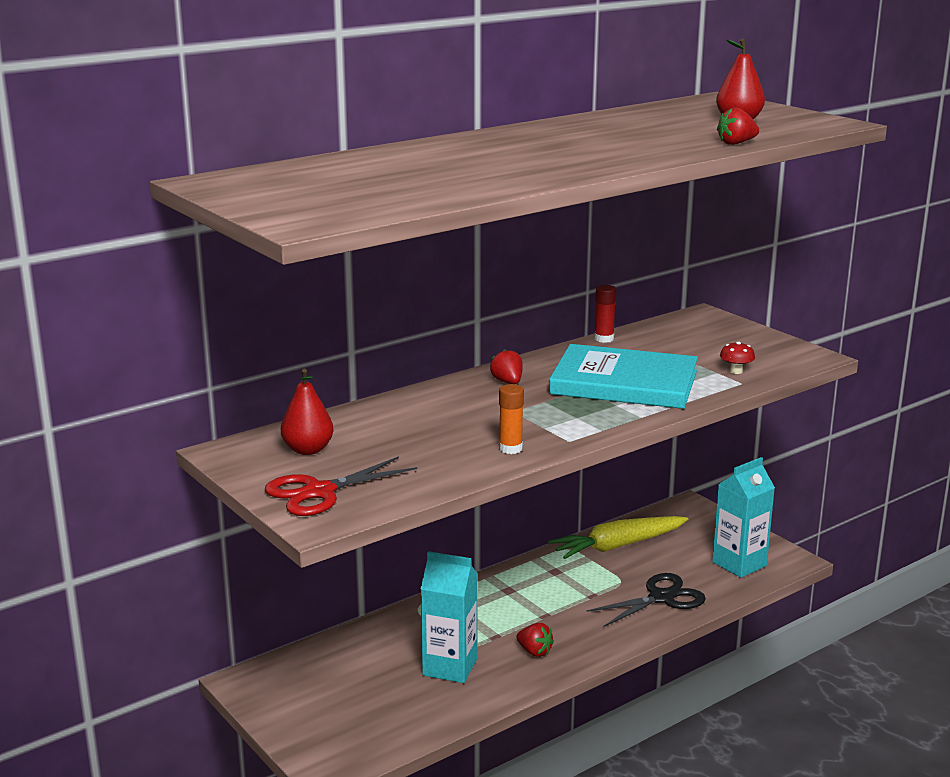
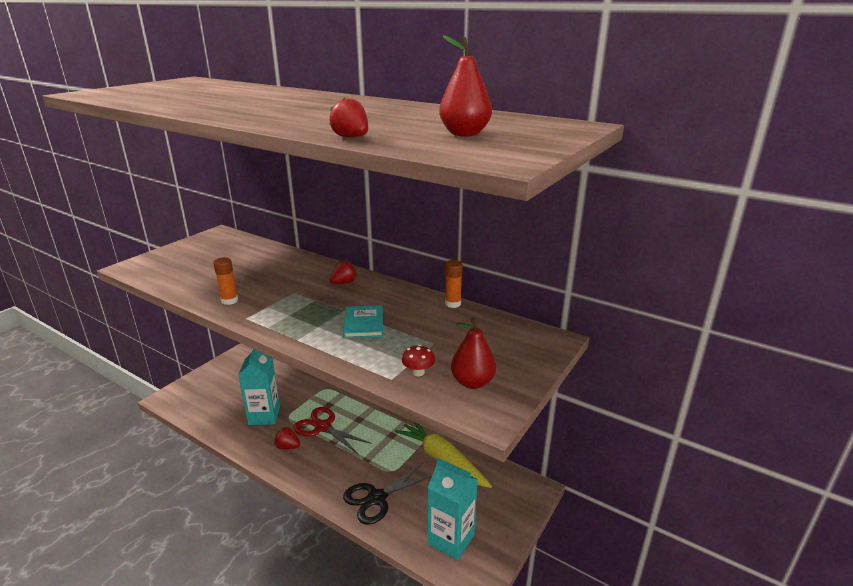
camera: 70 degrees right, 5 degrees up
red scissors [265,456,417,516] -> red scissors moved to [294,407,372,454]
red pear [281,369,333,455] -> red pear moved to [451,317,496,389]
red strawberry [516,623,554,657] -> red strawberry turned 90 degrees clockwise [274,427,300,449]
turquoise book [549,344,698,409] -> turquoise book [343,305,383,338], size x0.47
black scissors [587,573,706,627] -> black scissors turned 105 degrees clockwise [343,463,432,525]
red glue stick [594,285,617,343] -> orange glue stick [445,260,463,308]

